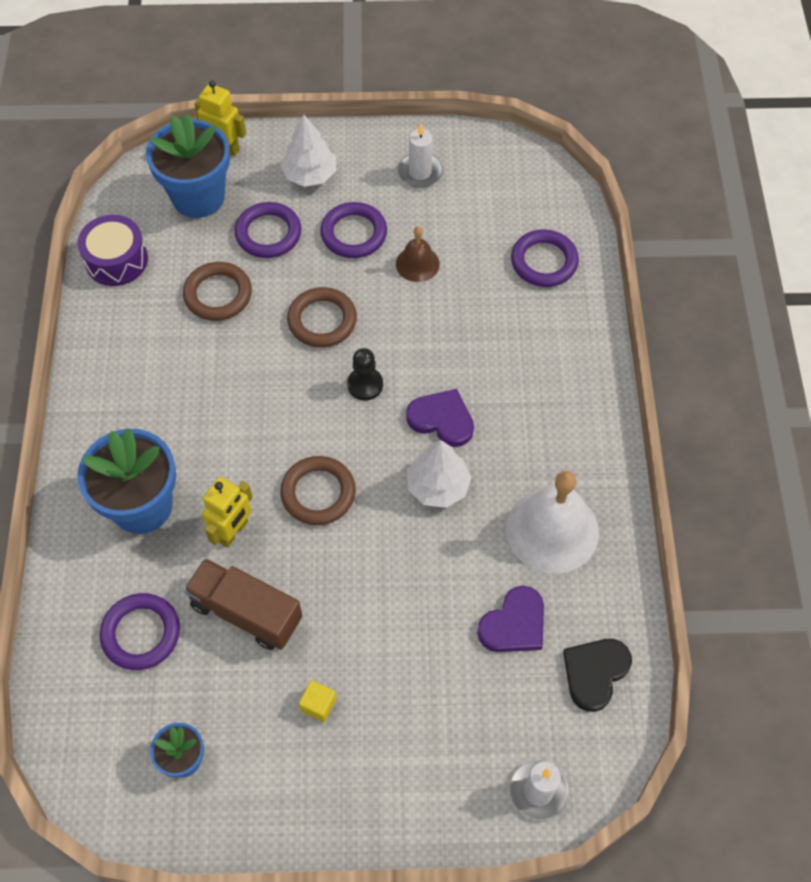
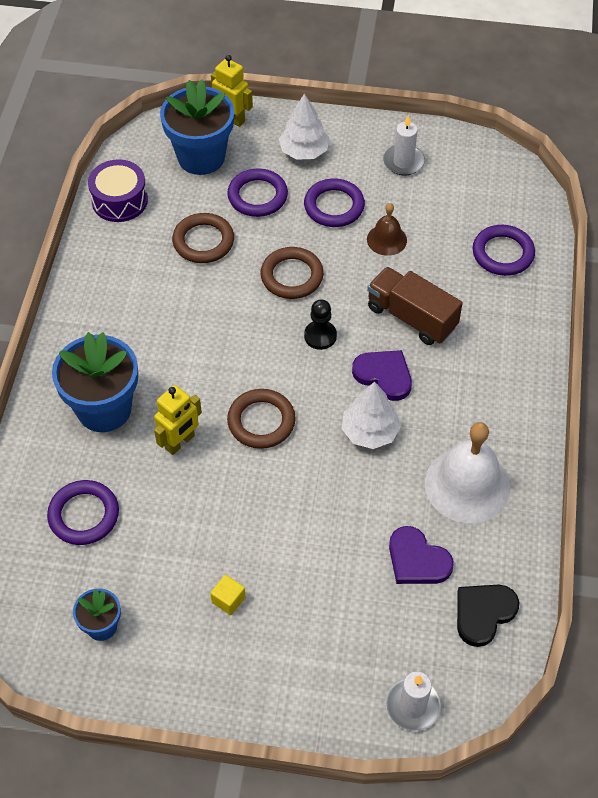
camera: 10 degrees right, 5 degrees down
brown truck [184,558,302,650] -> brown truck moved to [367,267,463,345]
purple heart [477,586,544,652] -> purple heart turned 75 degrees clockwise [389,526,454,584]

